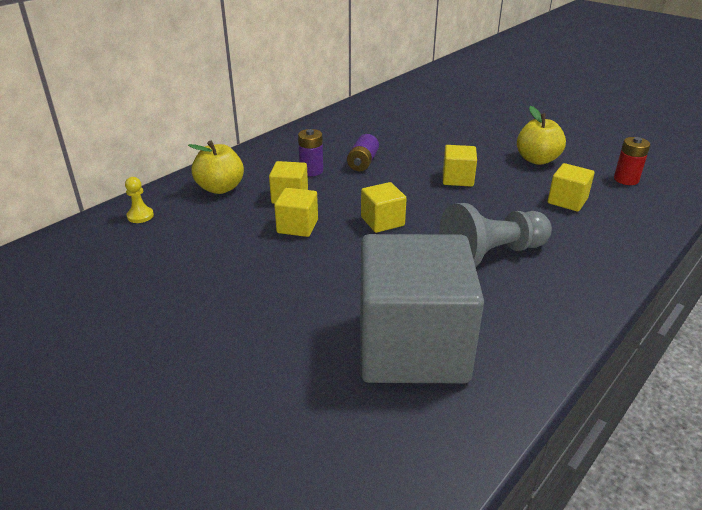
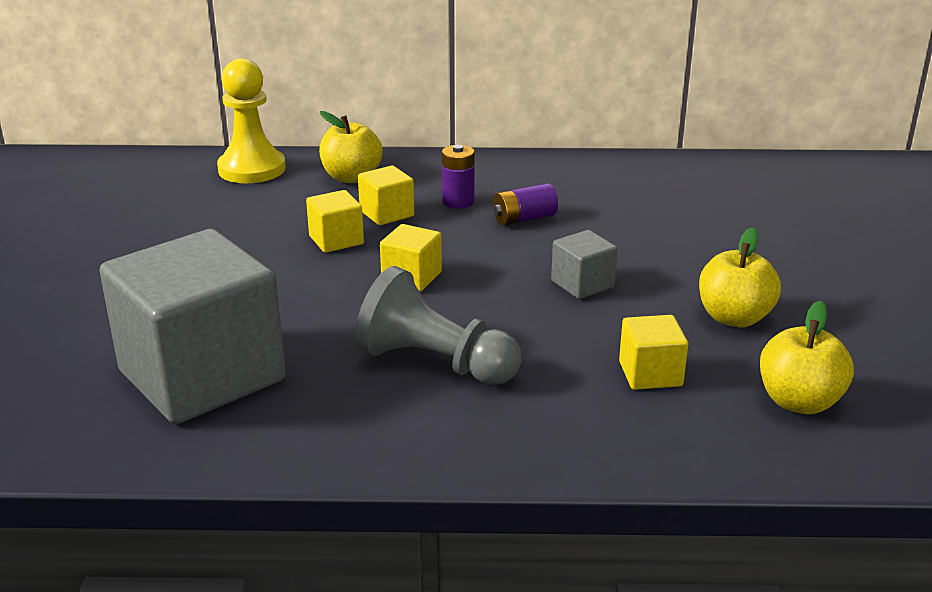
camera: 50 degrees right, 5 degrees down
yellow pawn [125,177,154,223] -> yellow pawn [217,58,286,183], size x2.27
yellow cube [443,145,477,187] -> grey cube [551,230,618,299]
red battery [614,137,650,185] -> yellow apple [760,301,854,414]

